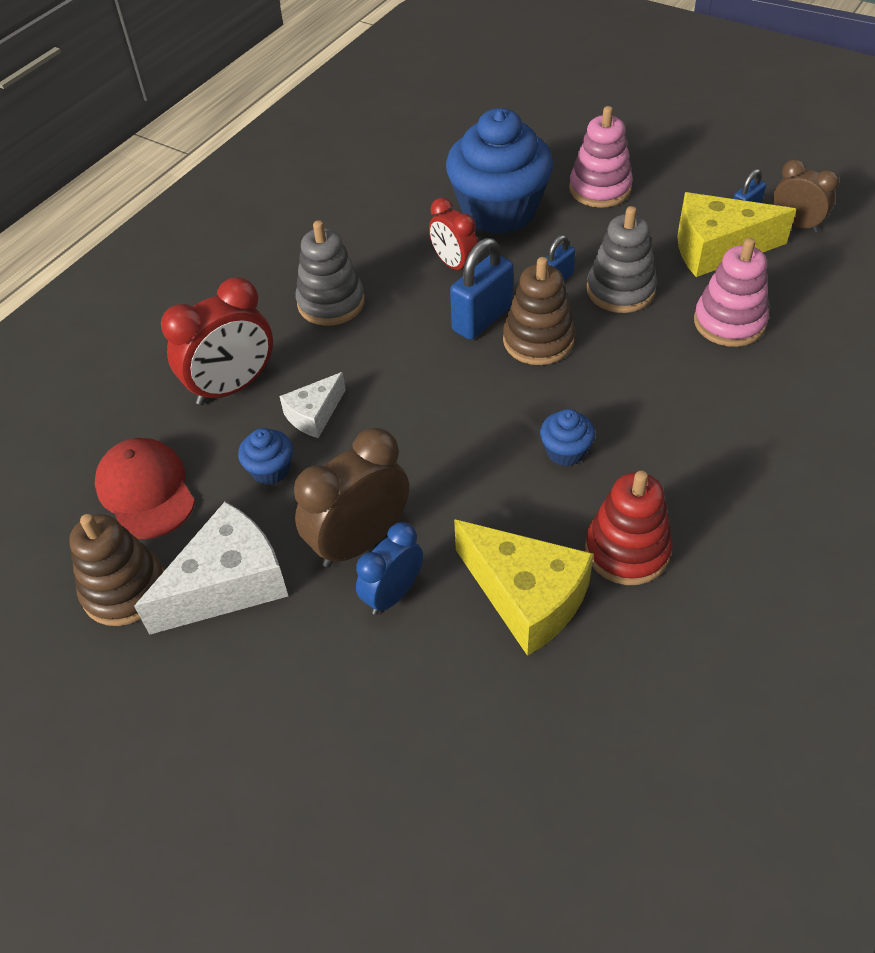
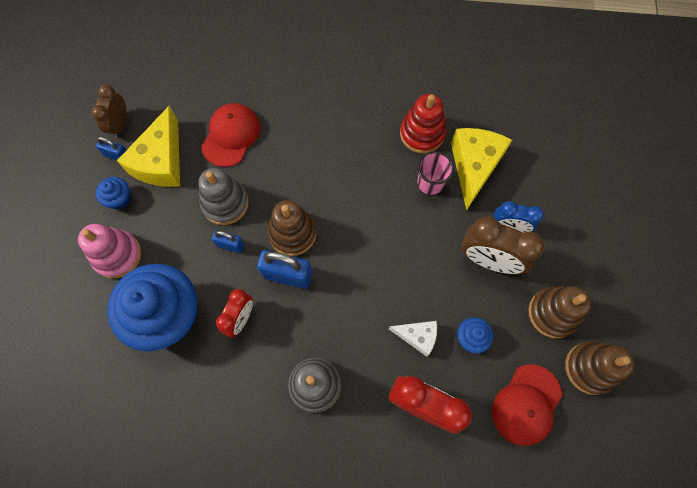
camera: 120 degrees left, 20 degrees up
white cheese [134,502,288,635] -> brown stacking toy [528,286,591,338]
blue cupcake [540,409,595,466] -> blue cupcake moved to [96,177,131,209]
yellow cheese [677,192,796,277] -> yellow cheese turned 45 degrees clockwise [117,106,180,187]
pink stacking toy [694,238,769,347] -> red cap [201,103,260,167]
none -> pink cup [417,151,454,195]

